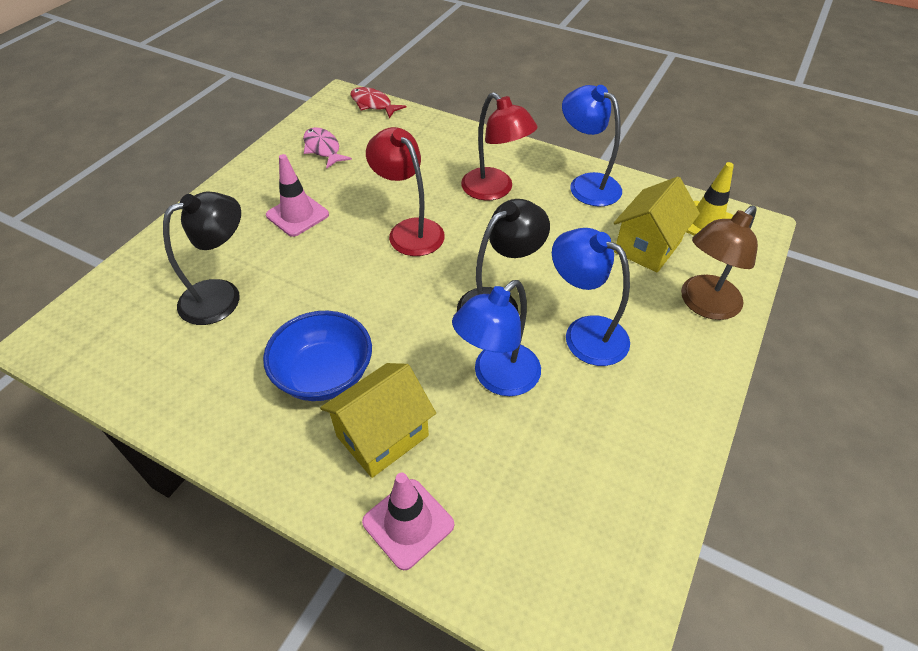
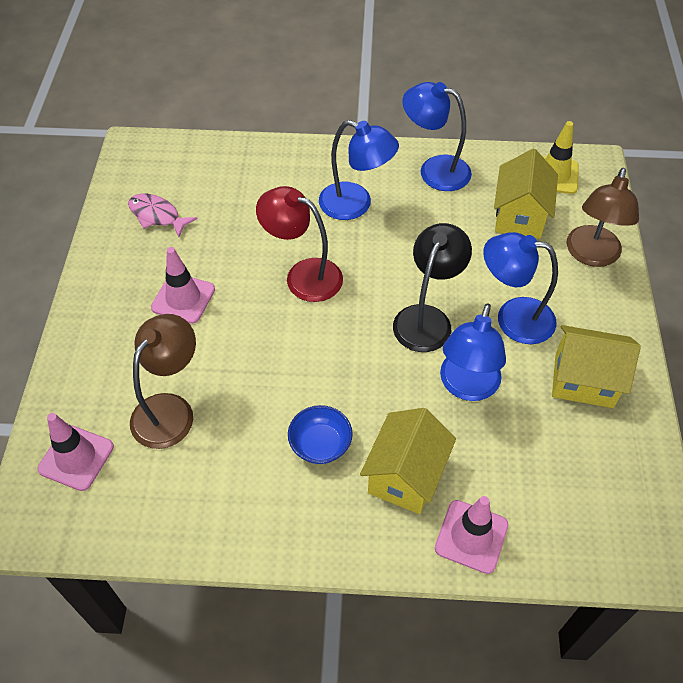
camera: 25 degrees left, 5 degrees up
black lamp [163,191,241,325] -> brown lamp [130,314,196,449]
blue bowl [263,311,372,401] -> blue bowl [288,405,353,464], size x0.64
red fish [350,87,406,118] -> none
red lamp [461,92,538,201] -> blue lamp [319,120,399,220]
none -> pink traffic cone [37,413,114,491]
none -> yellow house [552,325,641,408]

